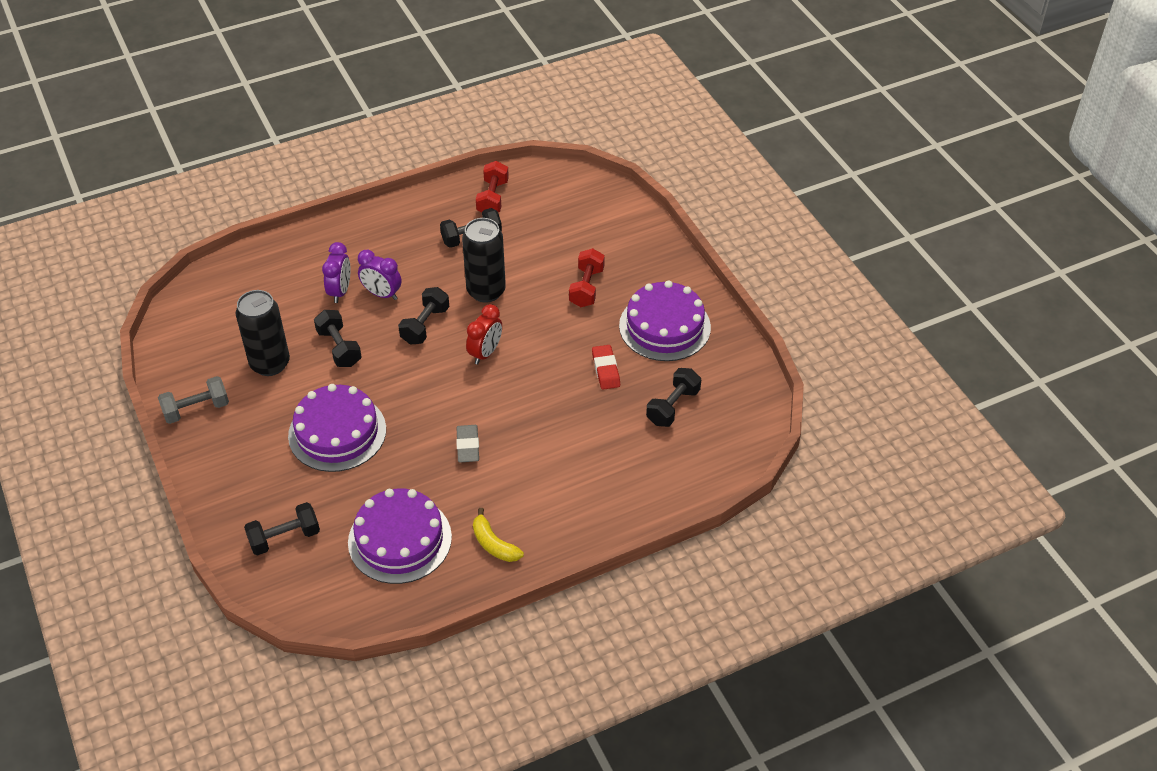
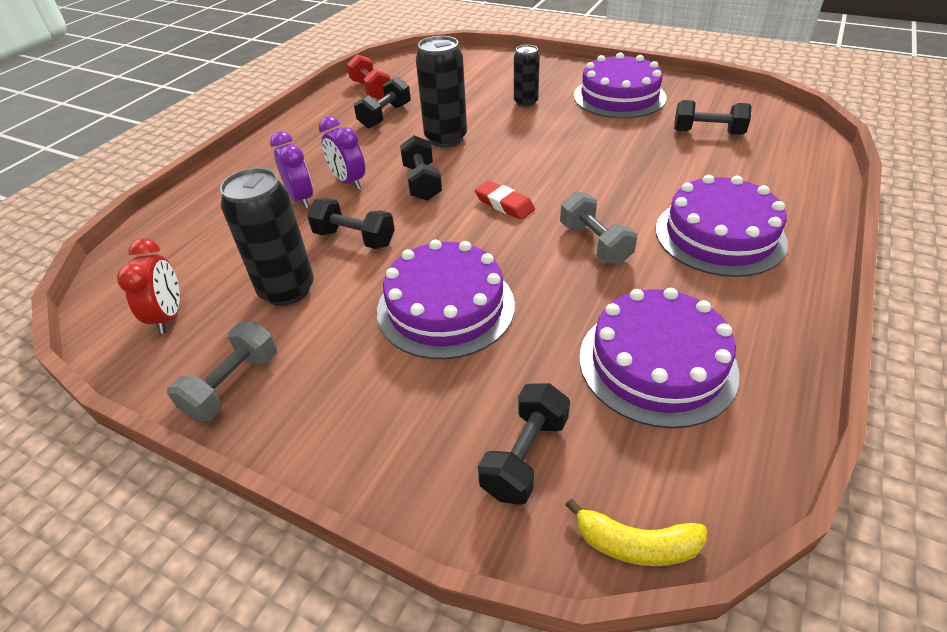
camera: 35 degrees left, 5 degrees down
purple clock [358,250,402,300] -> purple clock turned 60 degrees clockwise [319,116,365,190]
grey eraser [456,425,479,462] -> grey dumbbell [560,191,637,264]
red clock [466,304,502,365] -> red clock moved to [117,238,180,334]
yellow banana [473,508,524,562] -> yellow banana moved to [566,498,707,566]
red dumbbell [569,248,605,307] -> black can [514,45,540,107]
red eraser [592,345,620,390] -> red eraser moved to [475,180,535,220]
black dumbbell [646,368,701,427] -> black dumbbell turned 75 degrees counterclockwise [674,100,751,135]
none -> purple cake [655,175,788,277]

